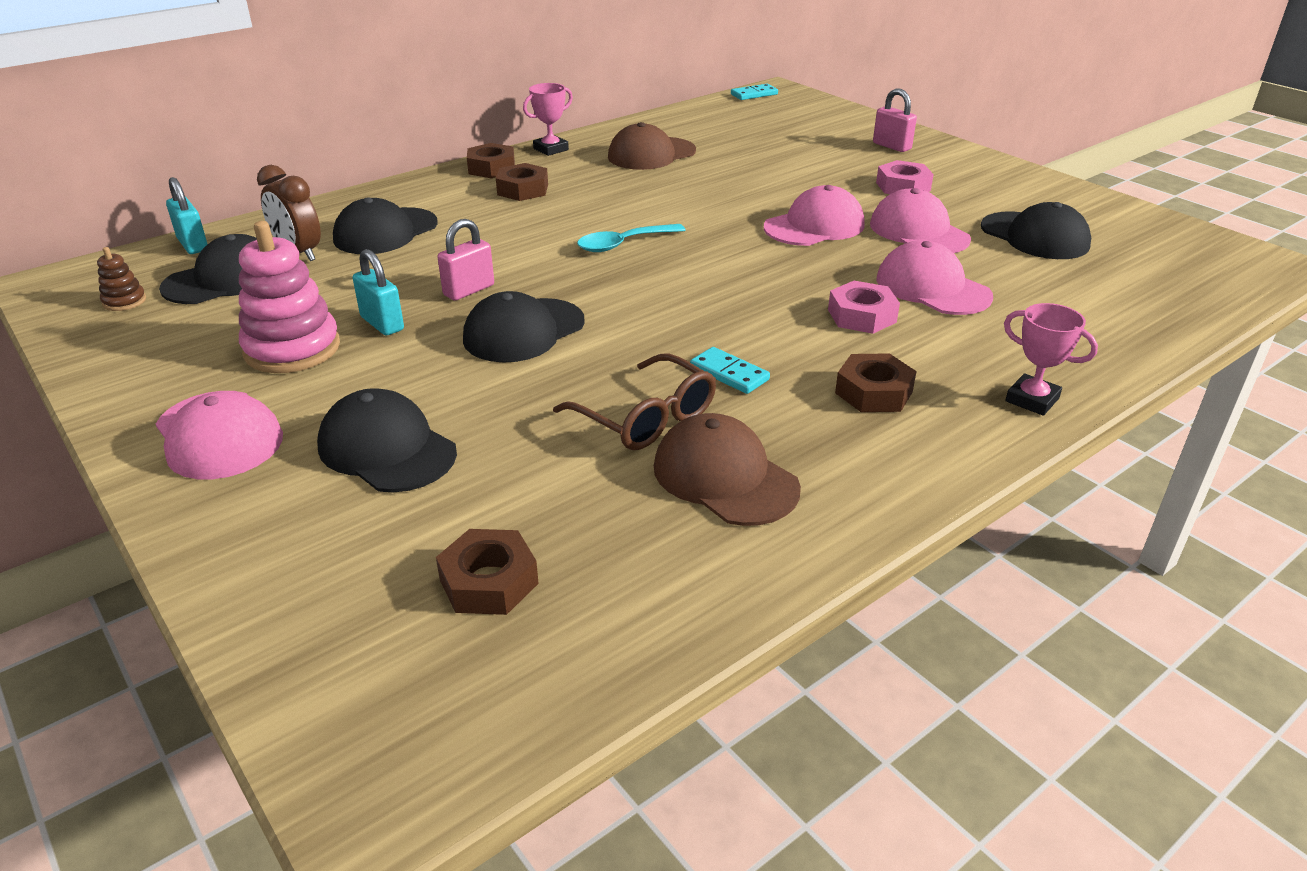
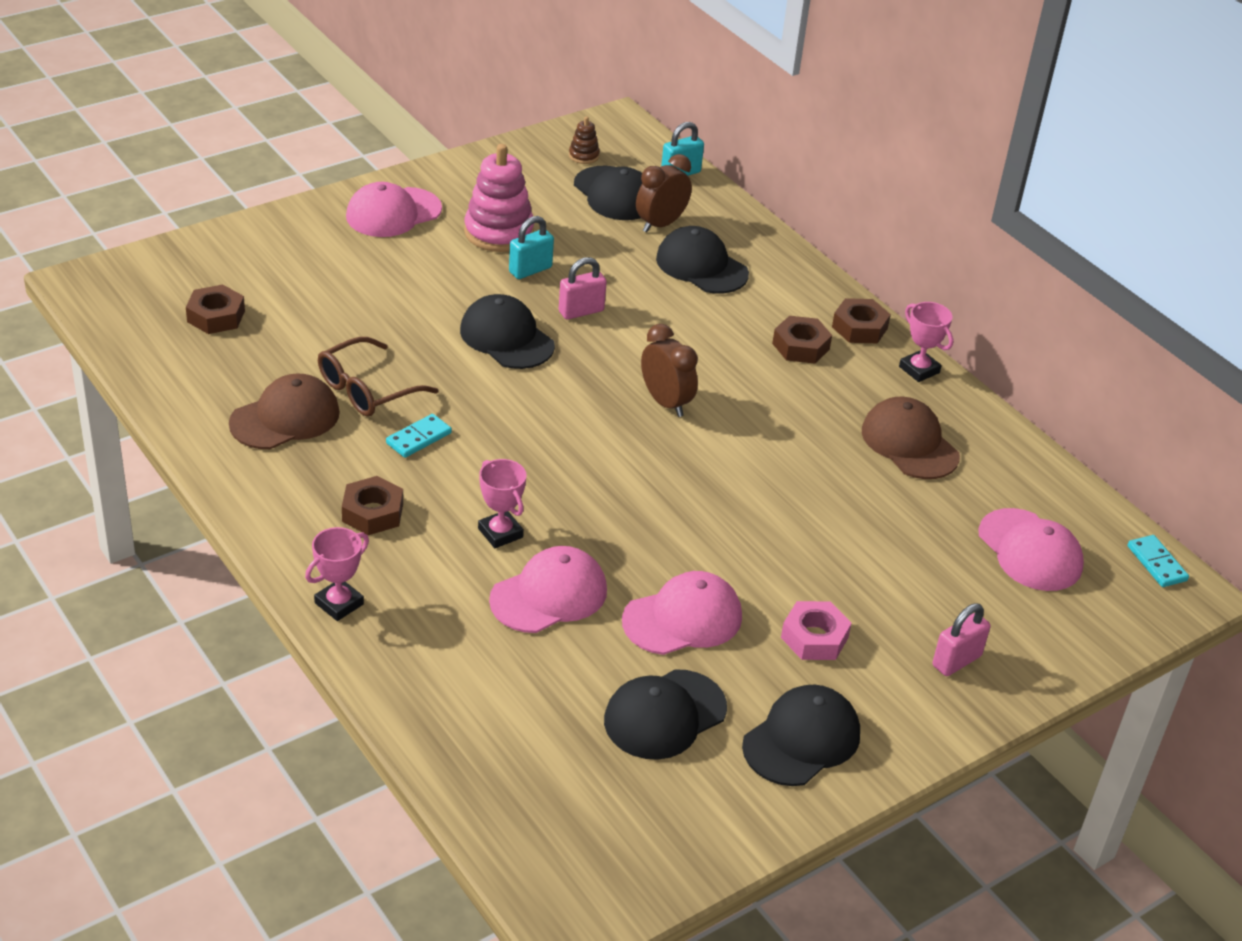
camera: 90 degrees right, 5 degrees up
black cap [317,388,457,492] -> black cap moved to [742,685,860,786]
pink padlock [437,219,494,300] -> pink padlock turned 75 degrees counterclockwise [559,257,607,320]
turquoise spoon [577,224,686,252] -> brown clock [641,324,698,417]
pink cap [764,185,865,246] -> pink cap moved to [978,508,1084,591]
pink nut [828,281,900,334] -> pink trophy [478,459,526,548]

